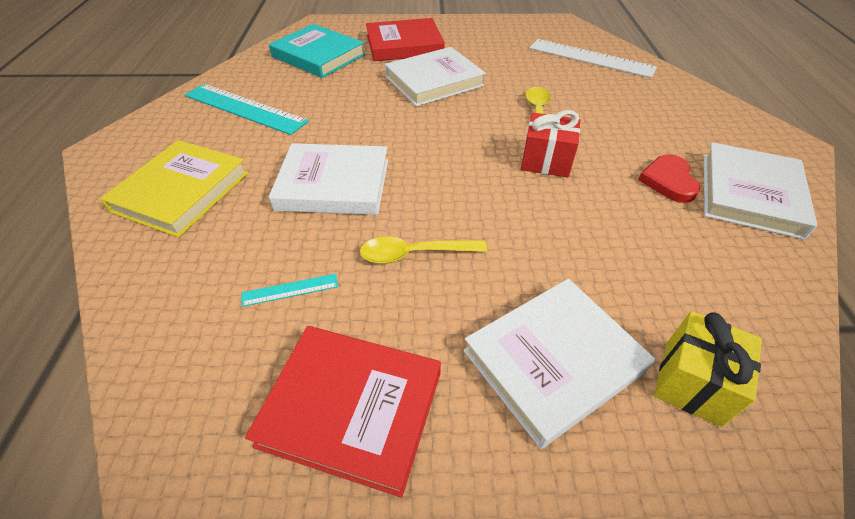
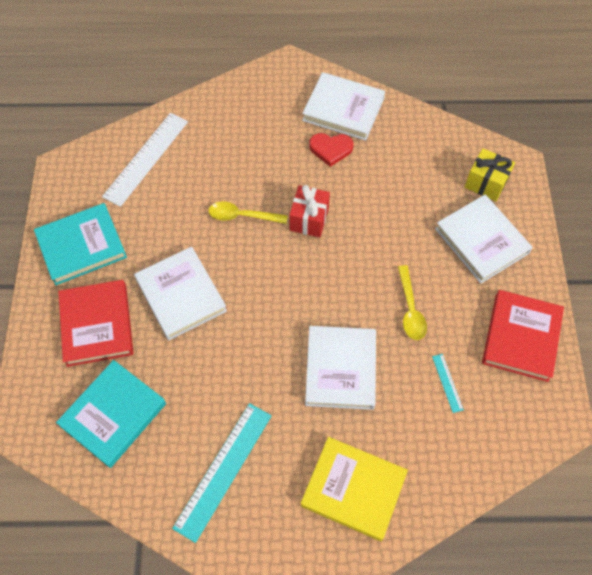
camera: 90 degrees left, 15 degrees up
none -> turquoise book [34,203,127,285]

